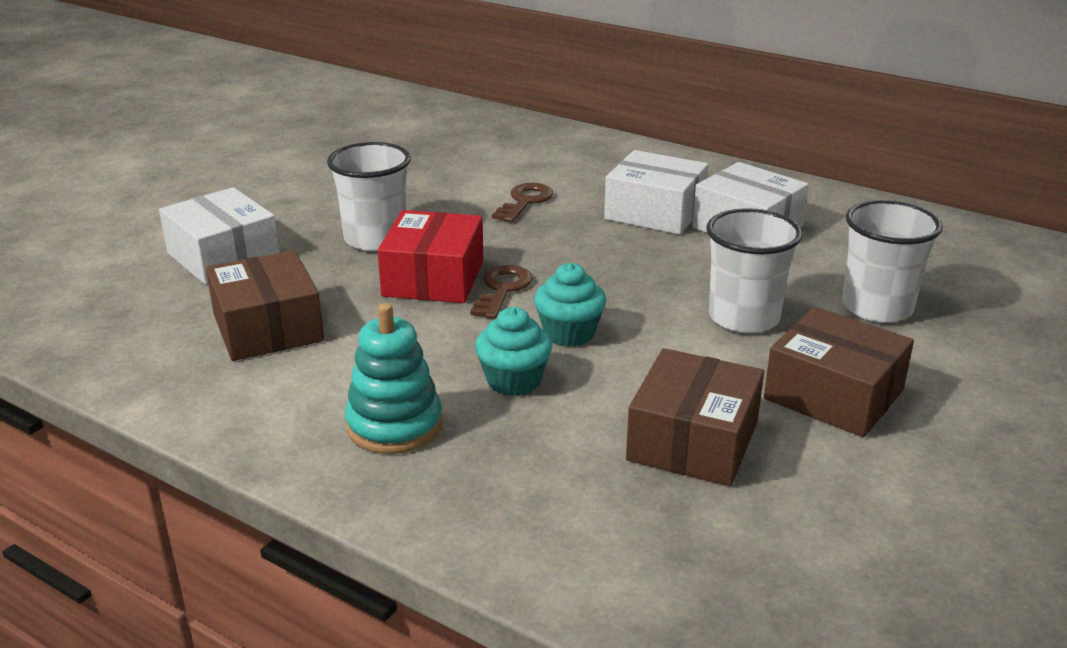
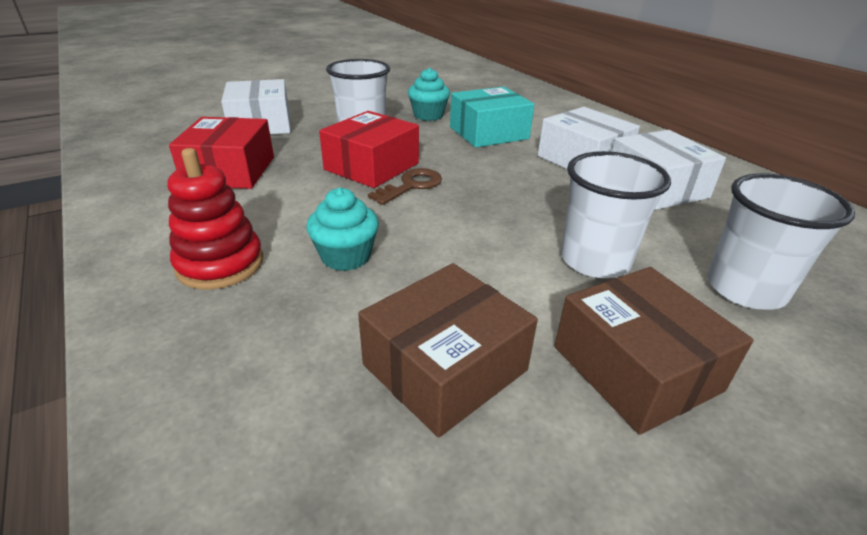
camera: 25 degrees right, 5 degrees up
brown box [206,250,324,361] -> red box [169,117,274,189]
turquoise stacking toy [345,303,443,454] -> red stacking toy [168,148,263,290]
brown key [492,183,553,223] -> turquoise box [450,87,535,148]
turquoise cupcake [534,263,606,347] -> turquoise cupcake moved to [408,68,450,121]

